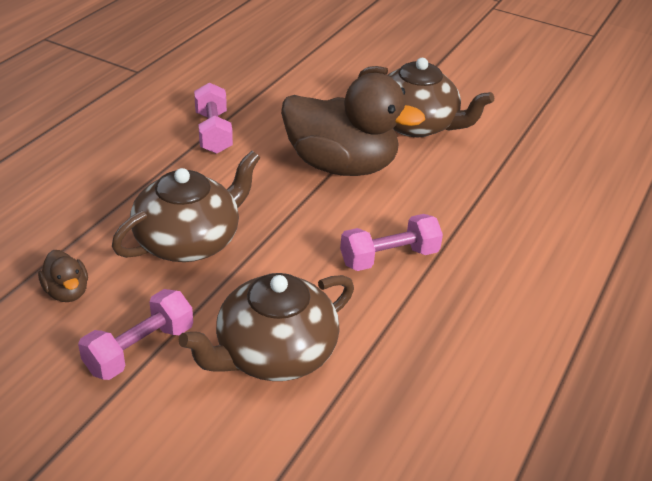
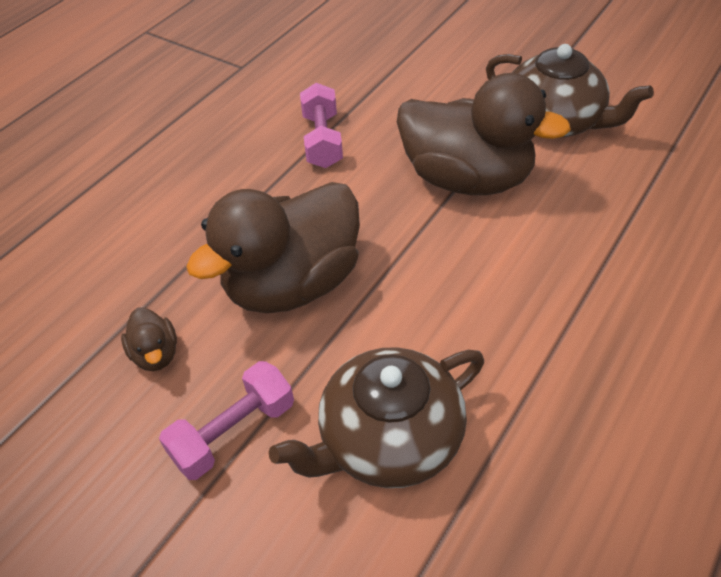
camera: 10 degrees right, 10 degrees up
brown teapot [112,151,260,262] -> brown duck [186,182,360,313]
pink dumbbell [340,214,443,271] -> none

